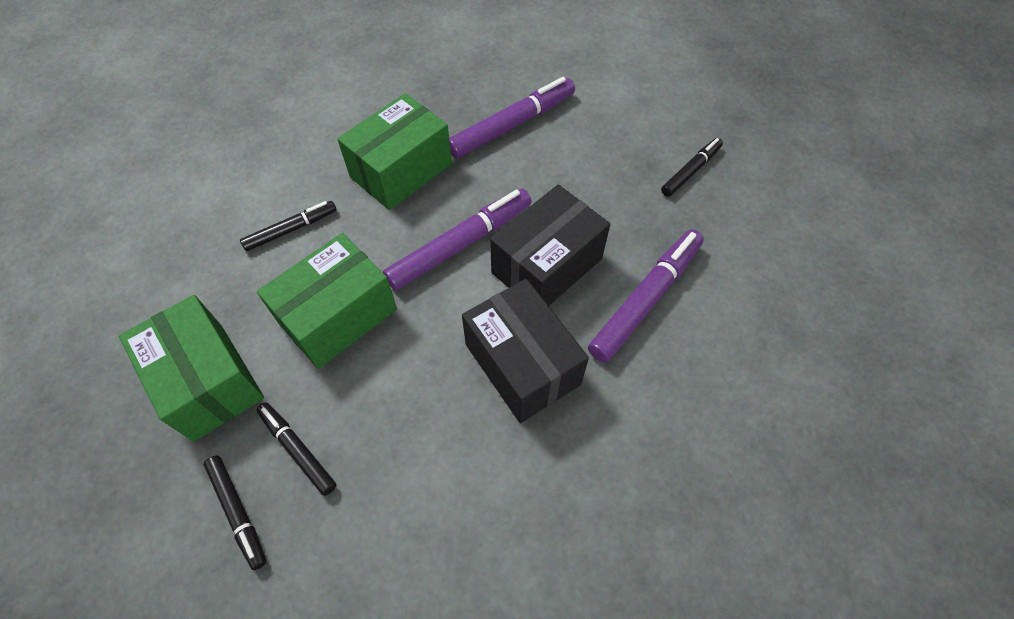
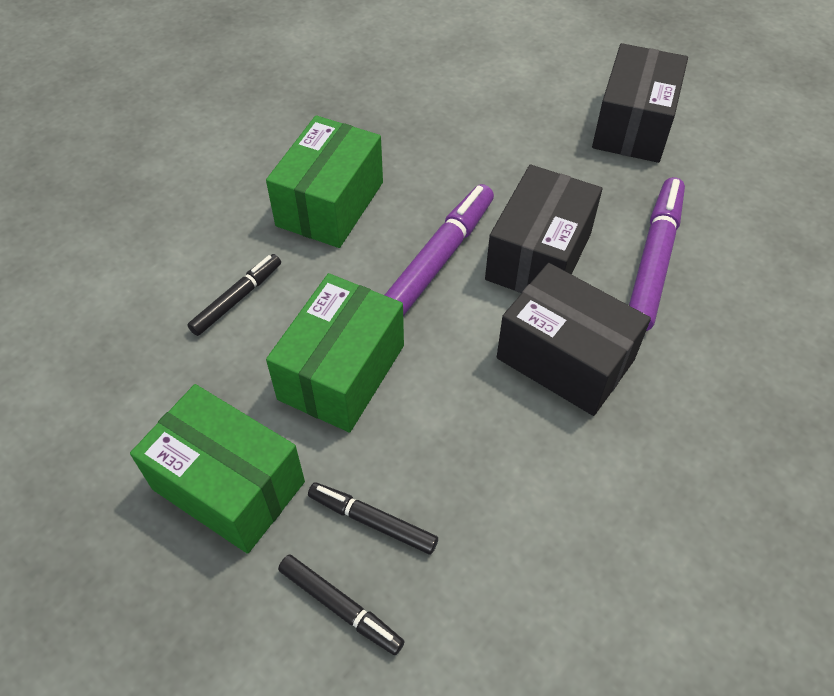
camera: 20 degrees left, 5 degrees down
purple marker [449,77,575,158] -> none
black marker [661,138,723,197] -> black box [592,43,688,163]

